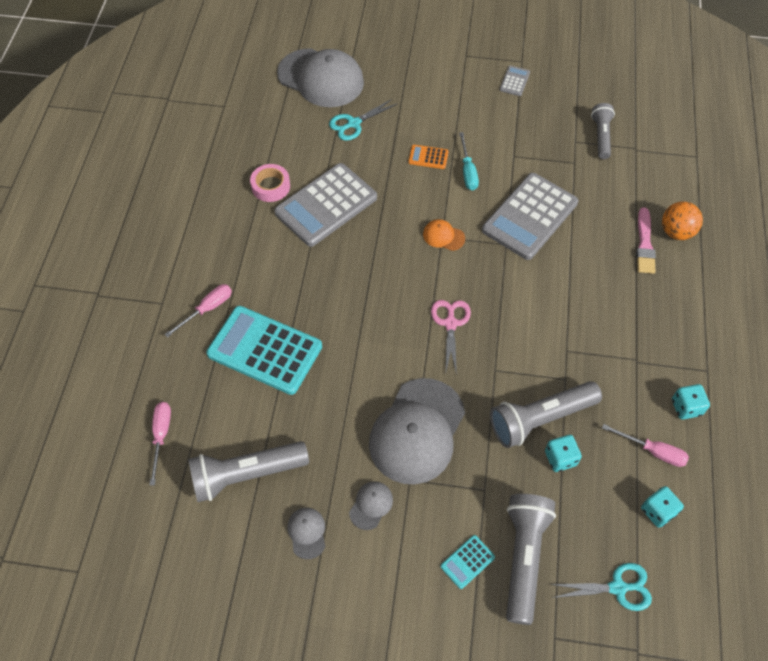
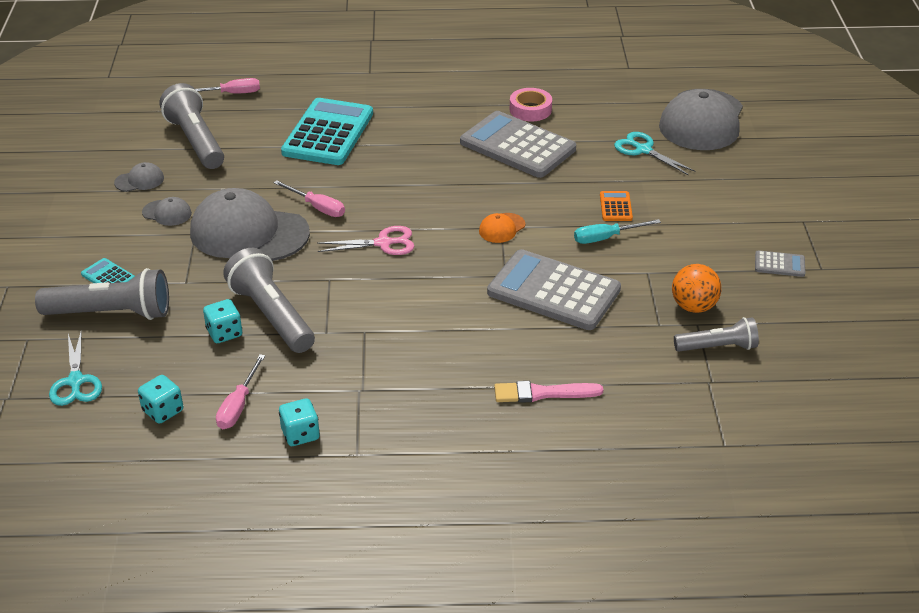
camera: 80 degrees right, 20 degrees down
pink screwdriver [164,284,232,338] -> pink screwdriver moved to [274,180,345,217]
orange cap [423,219,465,251] -> orange cap turned 150 degrees counterclockwise [479,213,525,243]
orange ball [662,201,703,240] -> orange ball moved to [672,264,721,313]

